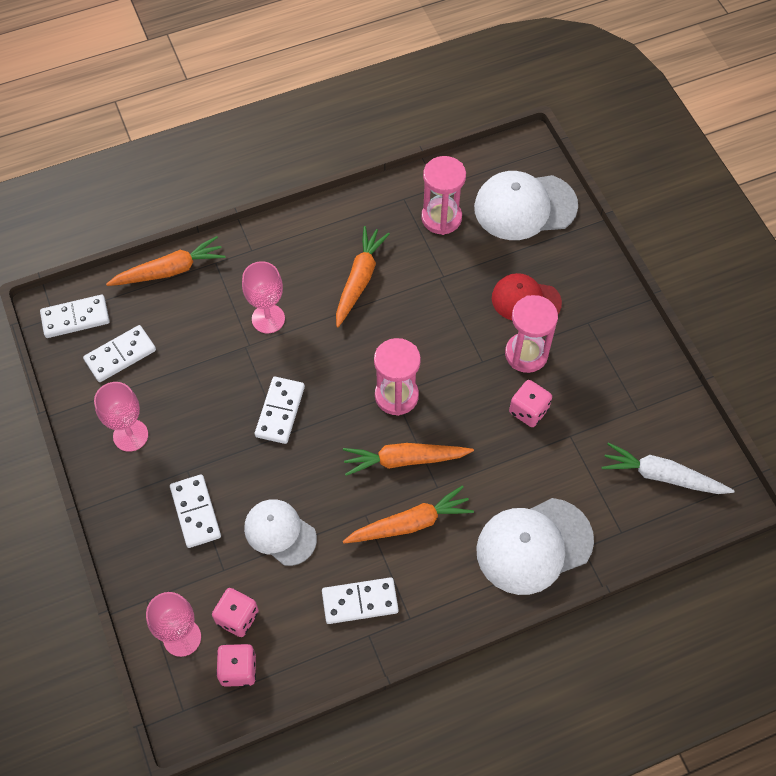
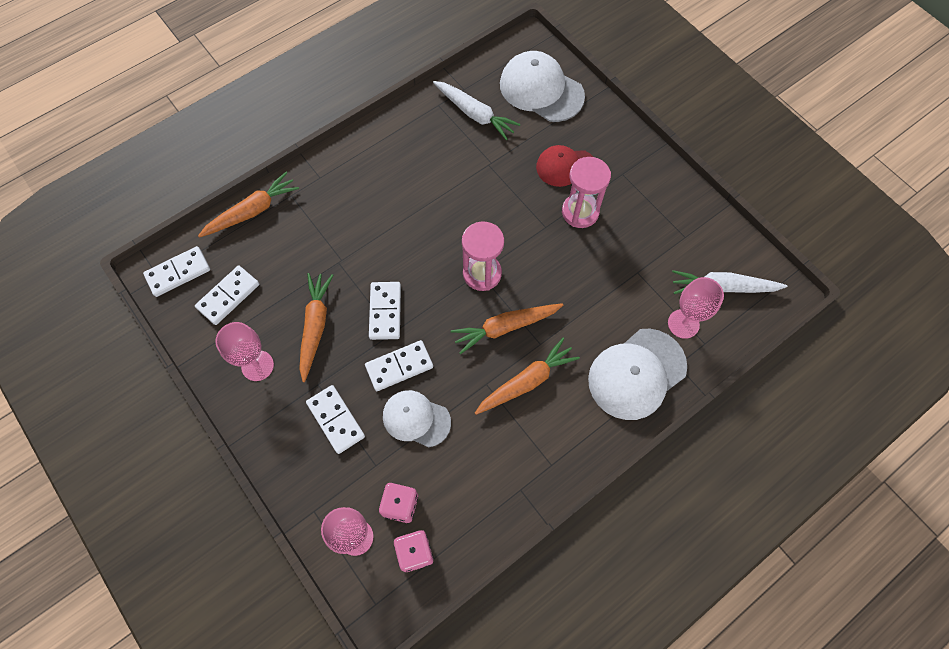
camera: 15 degrees left, 5 degrees up
pink goblet [242,261,285,333] -> pink goblet moved to [668,277,724,339]
white domino [322,577,399,624] -> white domino moved to [365,340,433,391]
orange carrot [336,226,390,327] -> orange carrot moved to [299,273,334,382]
pink hourglass [421,156,466,235] -> white carrot [433,81,521,141]
white cap [474,171,578,240] -> white cap turned 60 degrees clockwise [500,51,585,122]
pink dice [509,380,552,427] -> none

